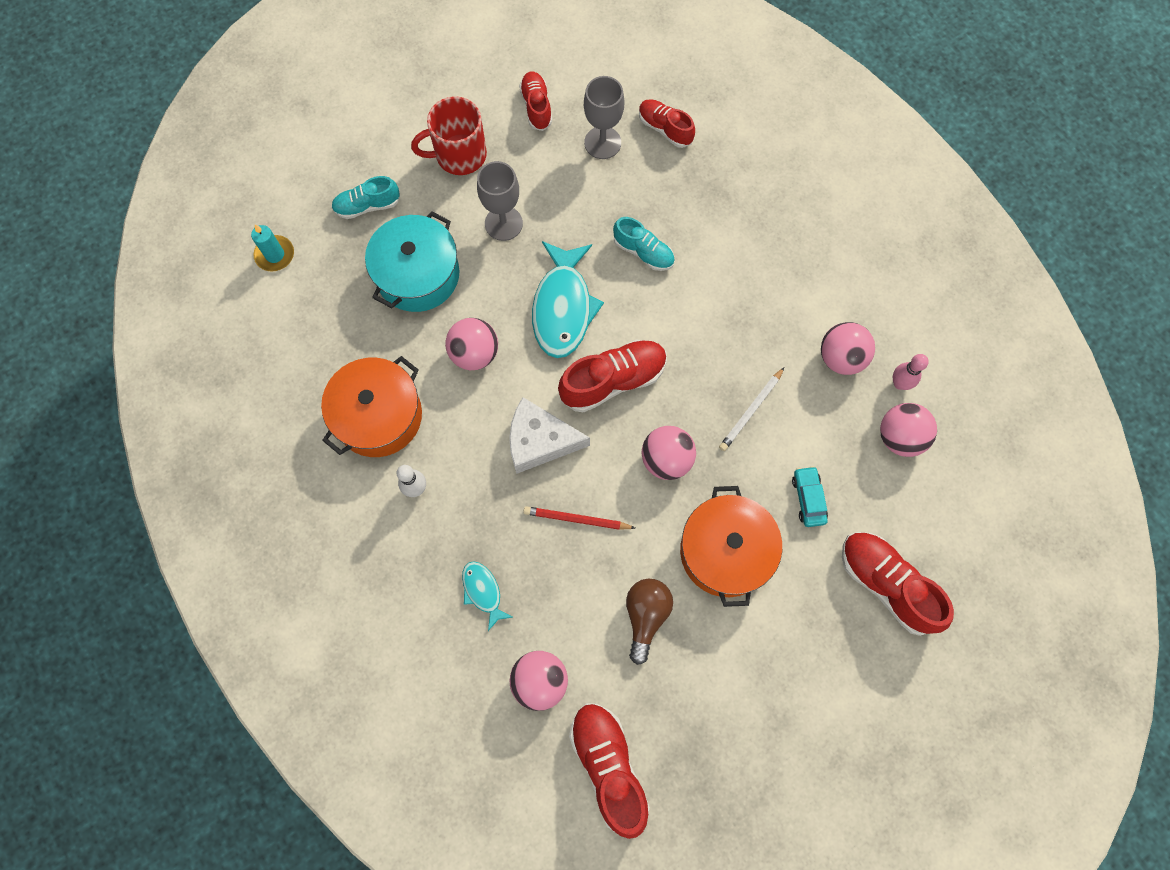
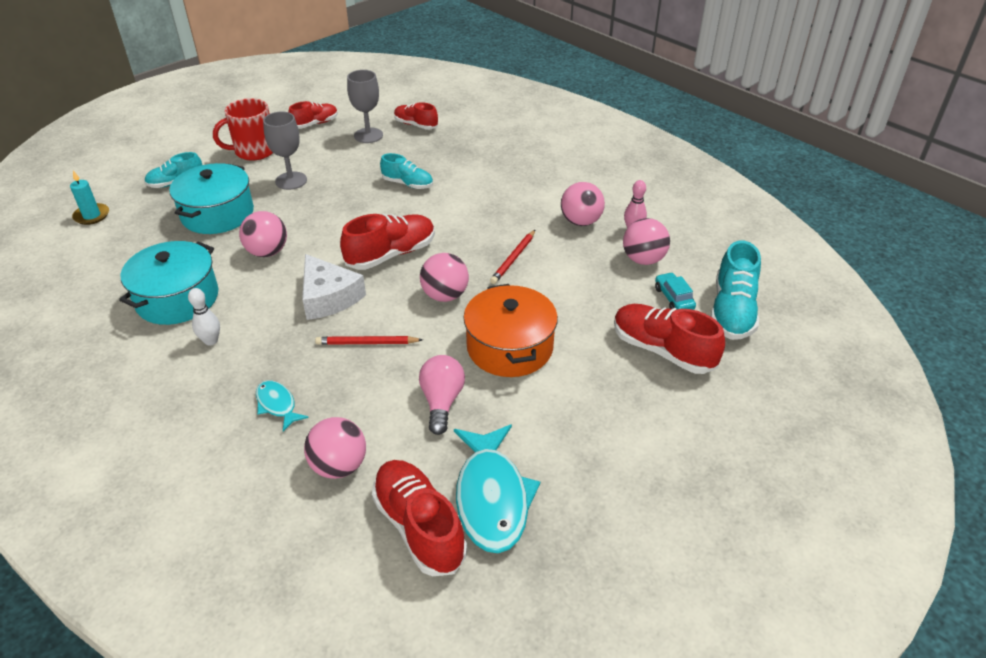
camera: 10 degrees left, 30 degrees down
orange pot [321,356,422,457] -> turquoise pot [119,241,218,325]
white cheese [509,397,590,474] -> white cheese turned 120 degrees counterclockwise [302,254,366,320]
red shoe [519,71,552,131] -> red shoe turned 75 degrees clockwise [288,101,338,129]
turquoise fish [532,241,604,358] -> turquoise fish moved to [454,424,540,553]
brown light bulb [626,578,673,665] -> pink light bulb [419,355,465,435]
white pencil [719,367,784,451] -> red pencil [490,230,535,284]
turquoise car [792,466,828,527] -> turquoise car moved to [655,272,696,310]
none -> turquoise shoe [711,241,761,340]

